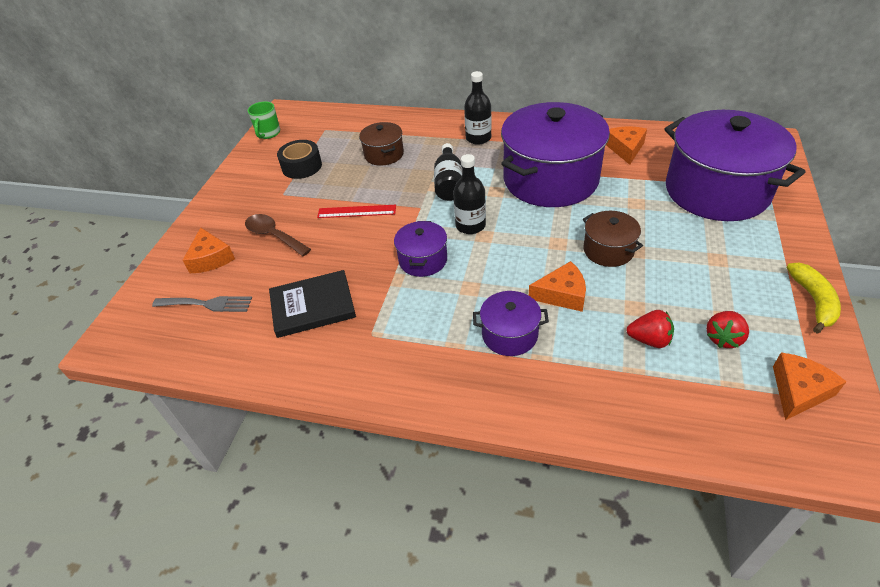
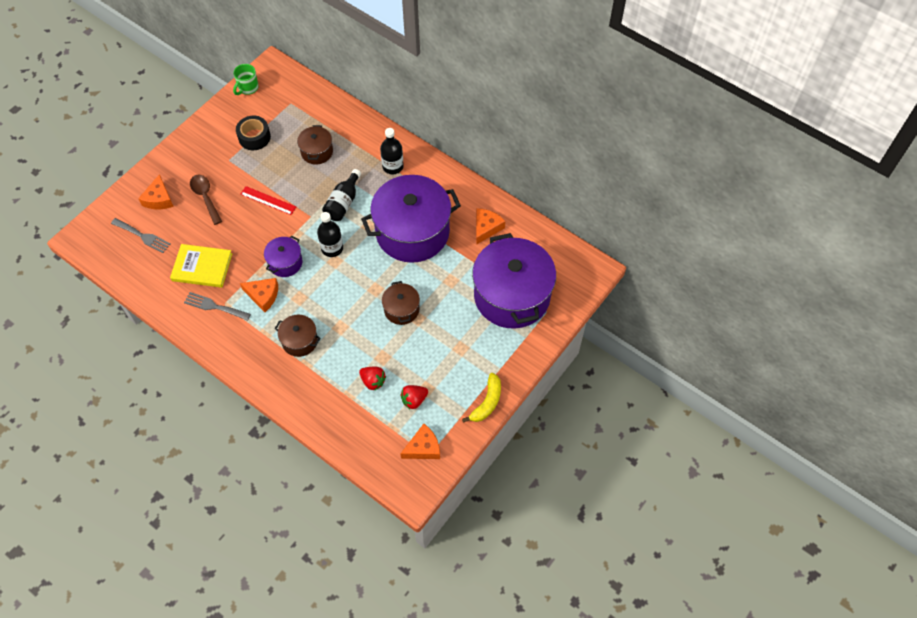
camera: 20 degrees right, 15 degrees up
black book [269,270,356,338] -> yellow book [170,244,232,288]
purple pot [473,291,549,356] -> brown pot [274,315,321,357]
orange cheese [529,261,586,312] -> orange cheese moved to [240,278,278,312]
none -> grey fork [184,292,251,321]

